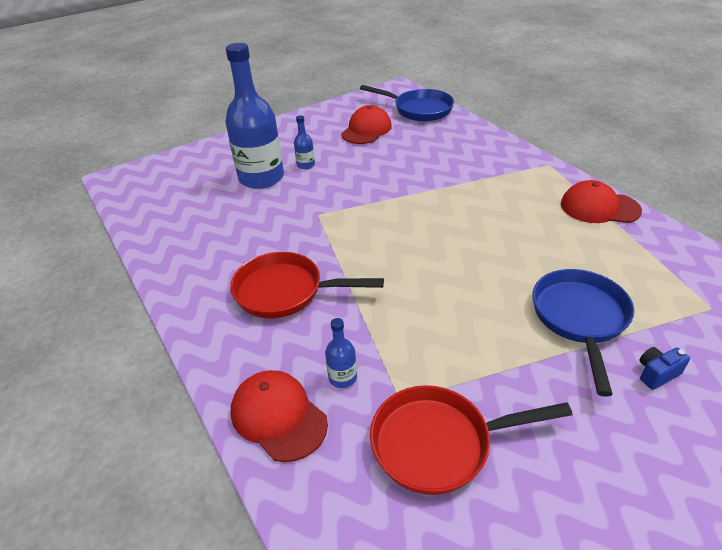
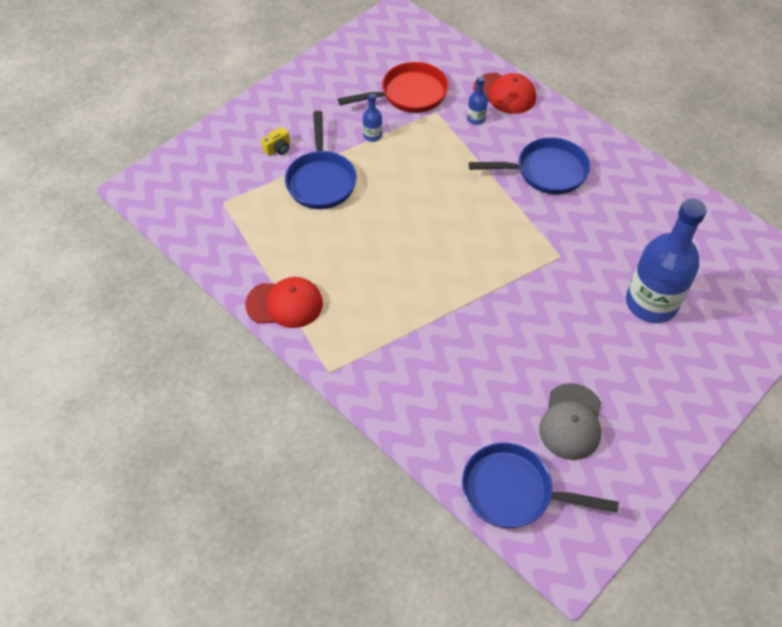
camera: 165 degrees right, 15 degrees up
red pan [230,252,384,318] -> blue pan [469,137,590,194]
blue bottle [294,115,315,169] -> blue bottle moved to [363,93,382,142]
red cap [341,105,392,144] -> grey cap [539,383,601,460]
blue camera [640,347,690,390] -> yellow camera [261,127,290,156]

